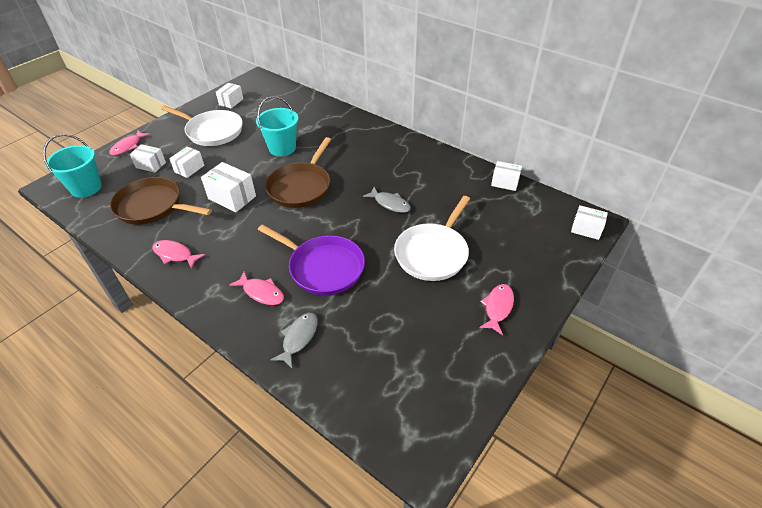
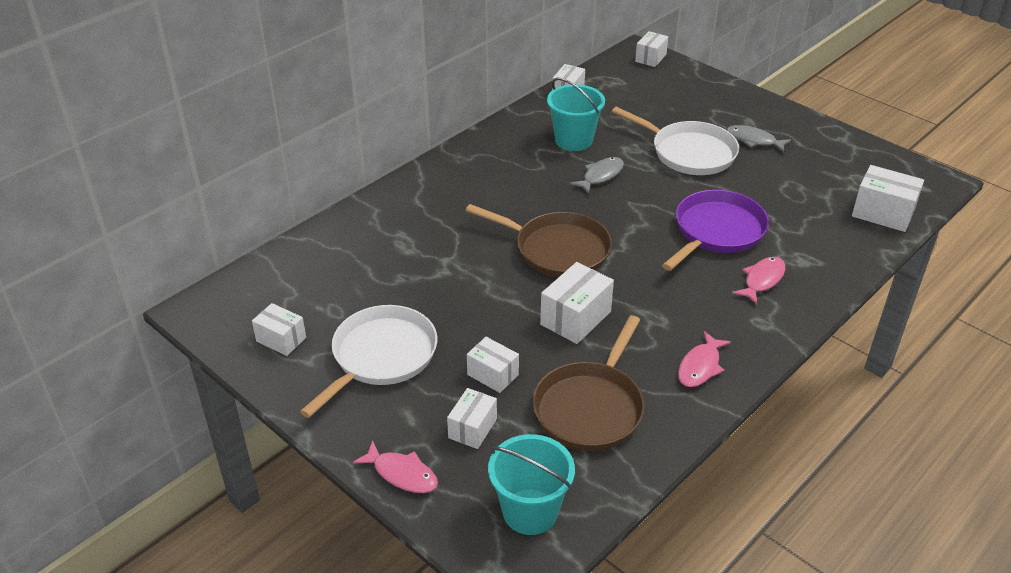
camera: 85 degrees left, 5 degrees down
turquoise bucket [256,96,298,156] -> turquoise bucket moved to [547,78,605,151]
grey fish [271,313,318,368] -> grey fish moved to [727,125,791,152]
pink fish [479,284,514,335] -> none
none -> white box [852,165,924,232]

